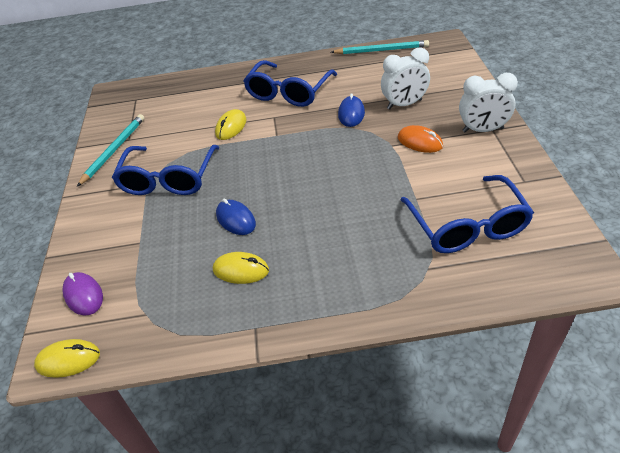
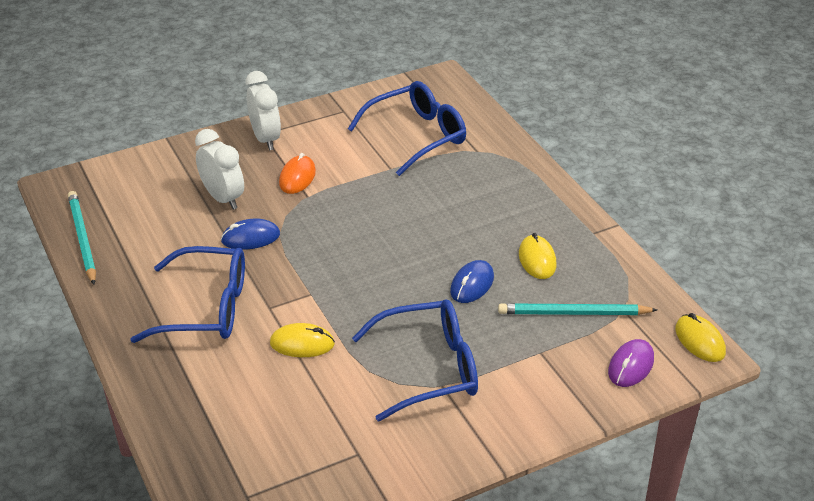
camera: 115 degrees left, 5 degrees down
turquoise pencil [77,114,145,187] -> turquoise pencil moved to [498,303,657,315]

